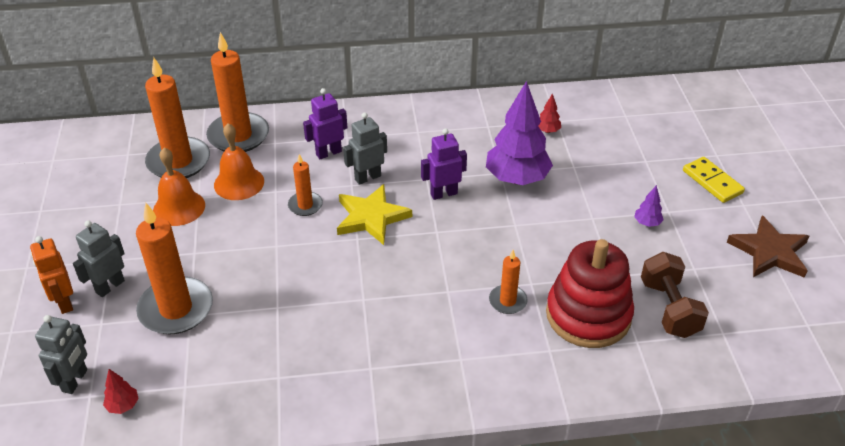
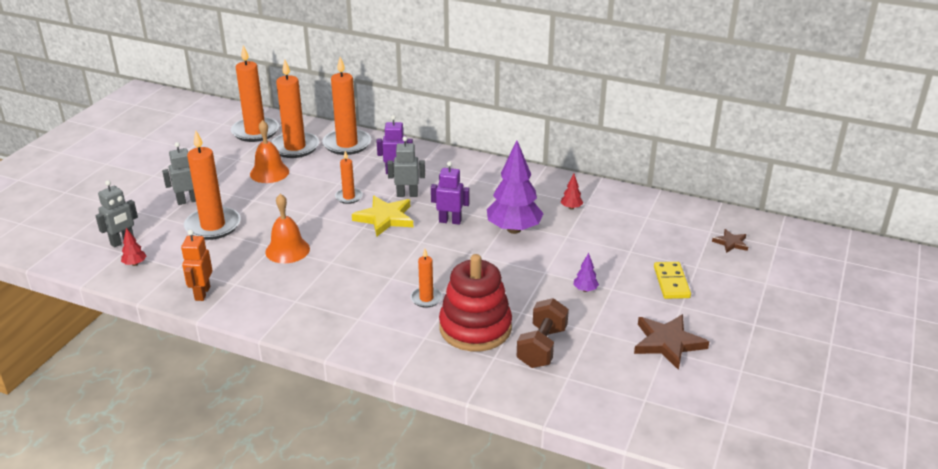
camera: 30 degrees right, 10 degrees down
orange robot [30,236,73,314] -> orange robot moved to [181,230,212,301]
orange bell [214,123,264,200] -> orange bell moved to [265,194,310,263]
none -> orange candle [231,45,279,142]
none -> brown star [712,229,748,253]

